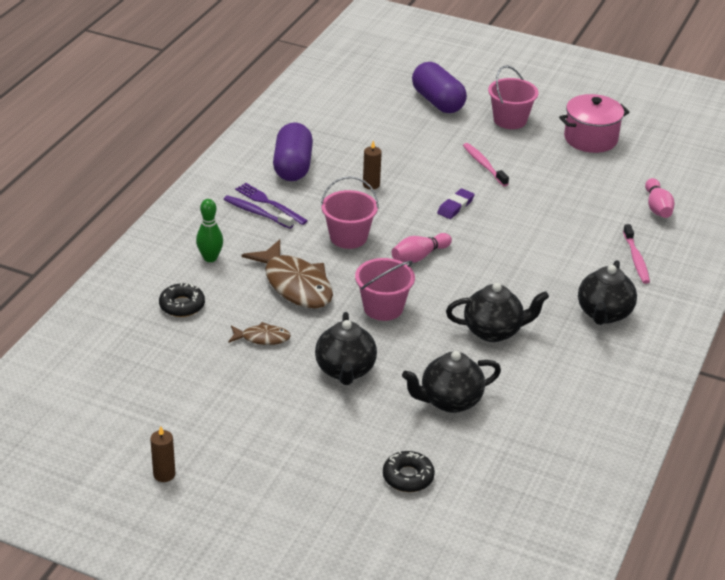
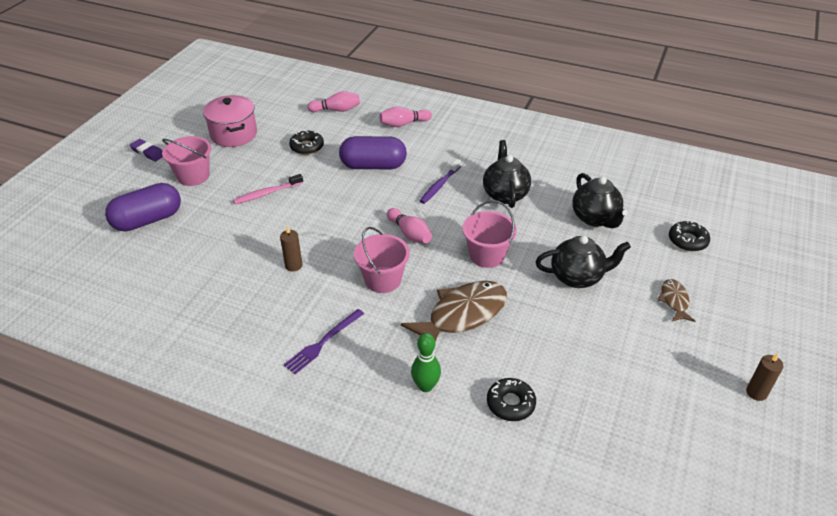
camera: 90 degrees left, 5 degrees up
purple toothbrush [224,195,294,229] -> purple toothbrush moved to [420,159,461,204]
brown fish [228,322,291,345] -> brown fish moved to [658,279,695,322]
purple capsule [273,122,313,181] -> purple capsule moved to [339,136,407,169]
purple eraser [437,188,475,219] -> purple eraser moved to [130,139,163,162]
black teapot [578,260,637,325] -> none
pink toothbrush [623,224,650,284] -> pink bowling pin [379,107,432,127]
none -> black donut [289,130,324,155]

